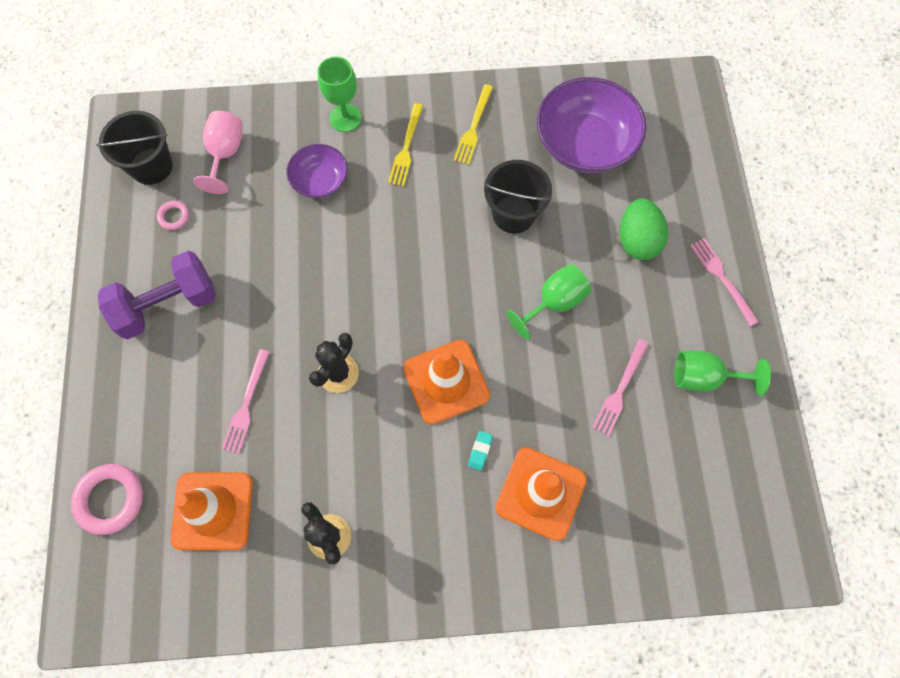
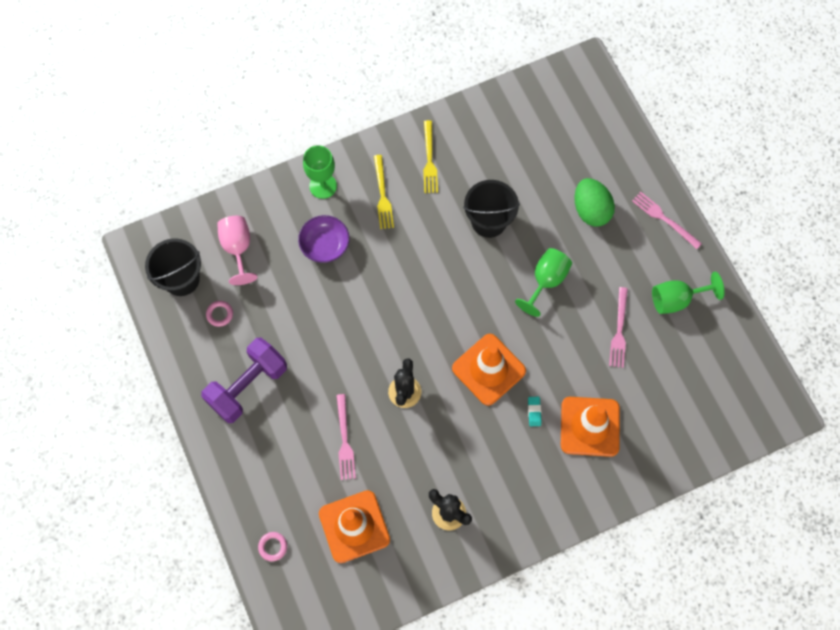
camera: 20 degrees left, 0 degrees up
pink ring [71,464,143,535] -> pink ring [258,532,287,561], size x0.52
purple bowl [537,77,647,173] -> none

